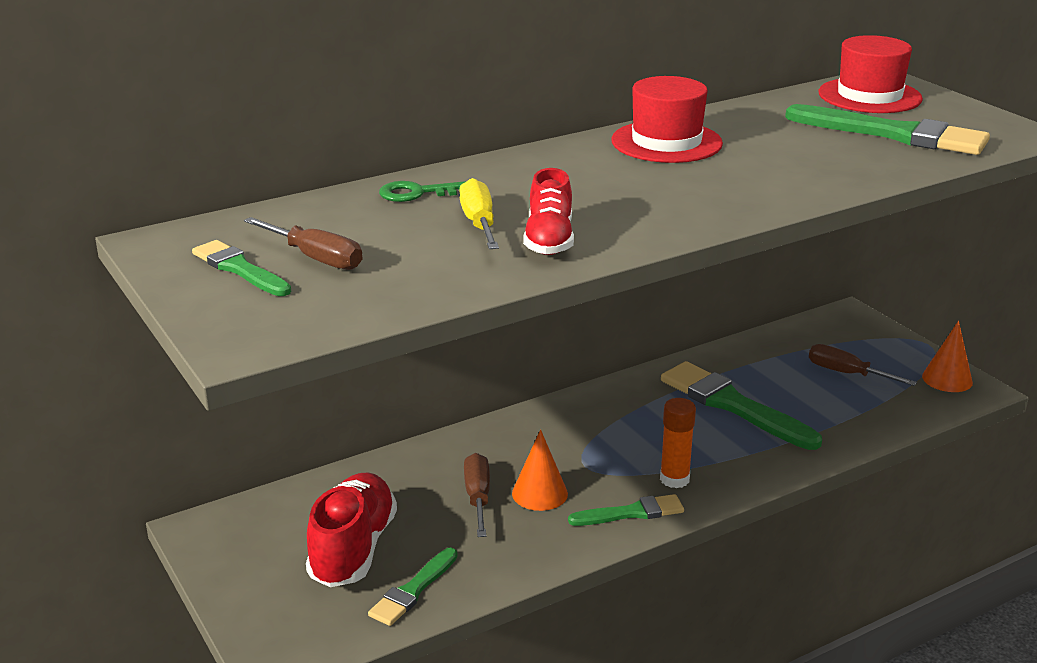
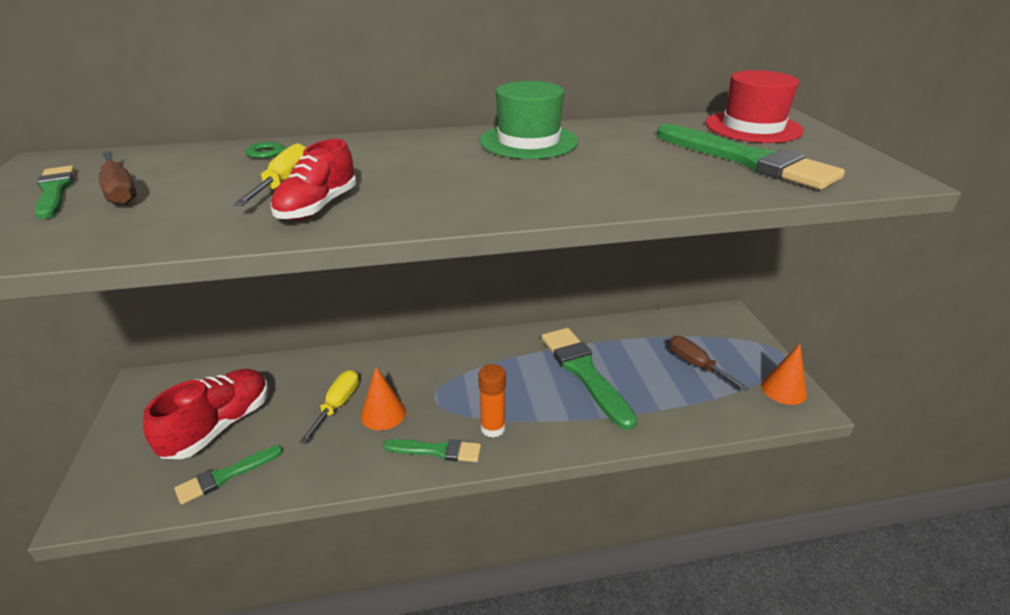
camera: 20 degrees right, 5 degrees up
brown screwdriver [464,453,490,537] -> yellow screwdriver [299,370,359,444]
red hat [611,76,723,163] -> green hat [480,81,578,159]

